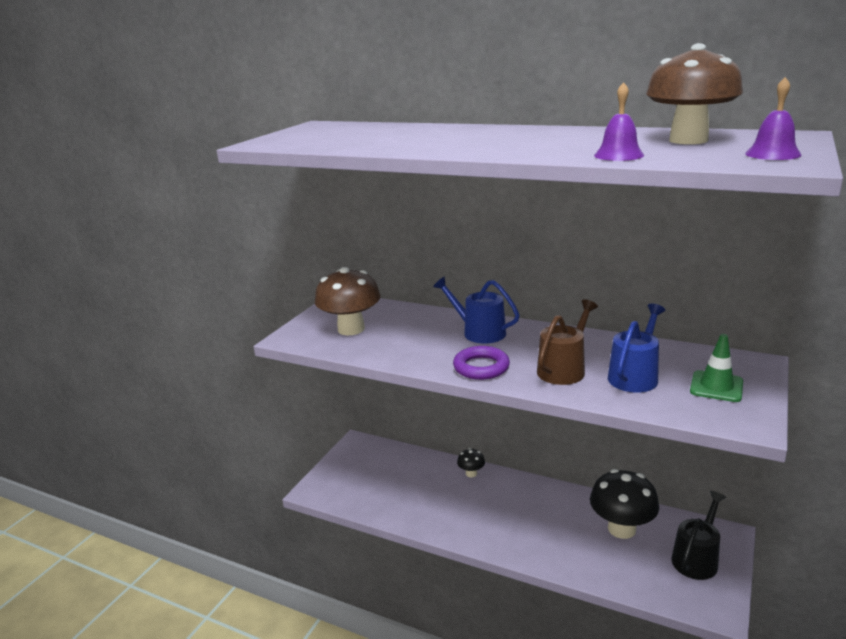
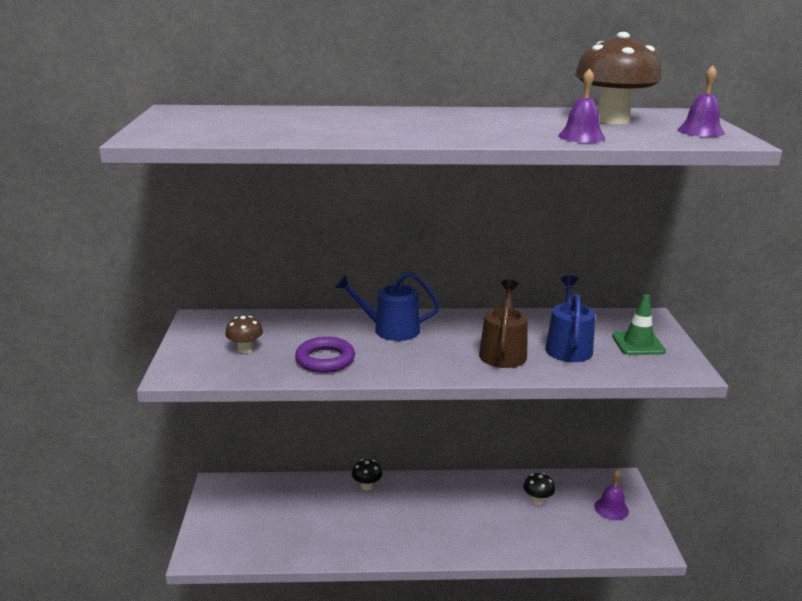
camera: 30 degrees left, 0 degrees up
brown mushroom [315,267,381,335] -> brown mushroom [225,316,263,353], size x0.48
purple ring [453,346,510,380] -> purple ring moved to [295,337,355,373]
black mushroom [590,469,659,539] -> black mushroom [523,473,555,505], size x0.48
black watering can [671,491,726,580] -> purple bell [594,470,629,520]

